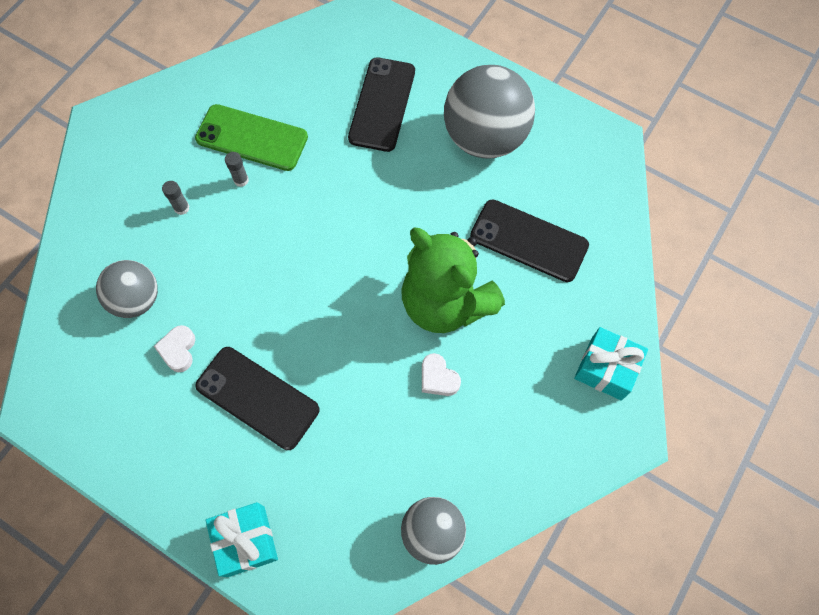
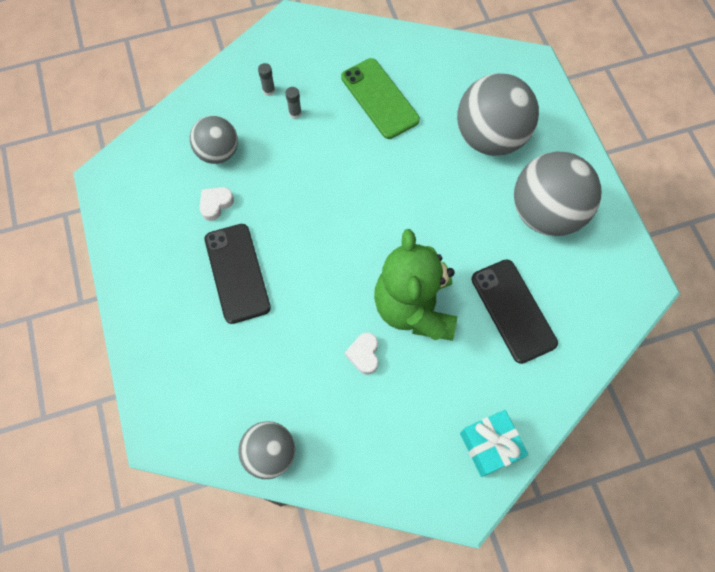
camera: 40 degrees right, 0 degrees up
turquoise gift [206,502,278,577] -> none
grey glue stick [225,152,249,187] -> grey glue stick moved to [258,63,275,96]
black phone [348,57,415,152] -> grey ball [457,73,539,156]

